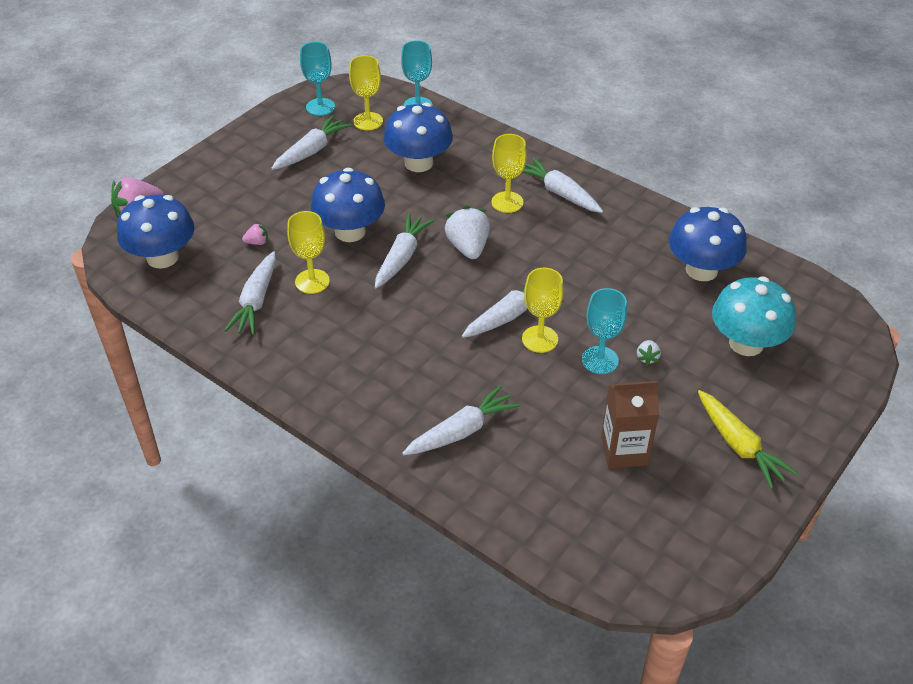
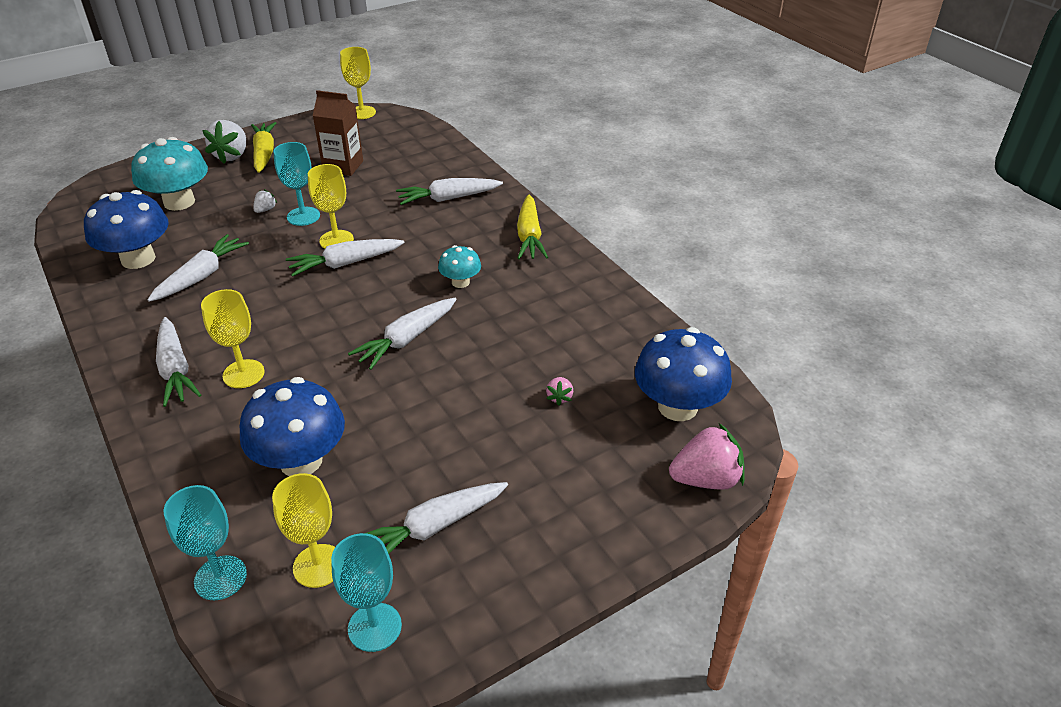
camera: 160 degrees left, 5 degrees down
white carrot [224,251,276,335] -> white carrot moved to [148,234,249,302]
pink strawberry [242,223,268,245] -> pink strawberry turned 90 degrees counterclockwise [546,377,573,406]
yellow goblet [287,211,330,294] -> yellow goblet moved to [340,47,376,119]
blue mushroom [311,168,385,242] -> none
white strawberry [445,206,490,259] -> white strawberry moved to [202,120,246,164]
none -> turquoise mushroom [438,245,481,288]
none -> yellow carrot [517,194,548,259]

